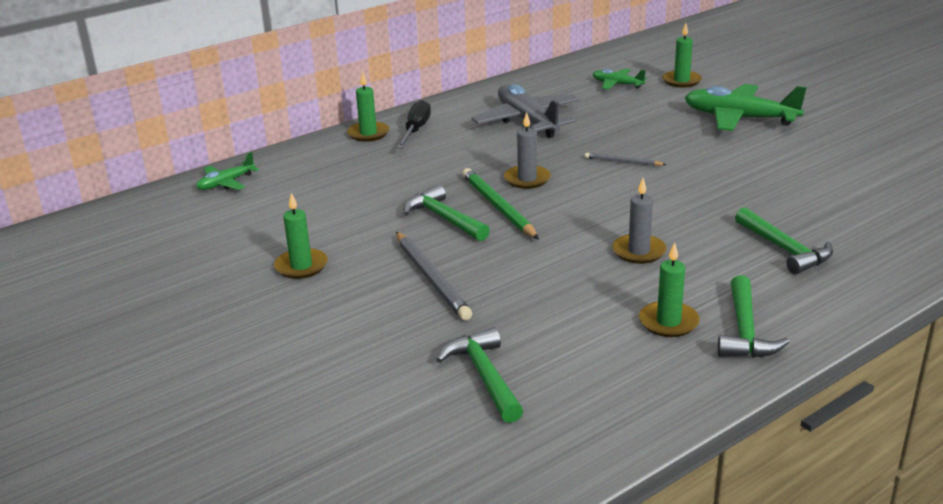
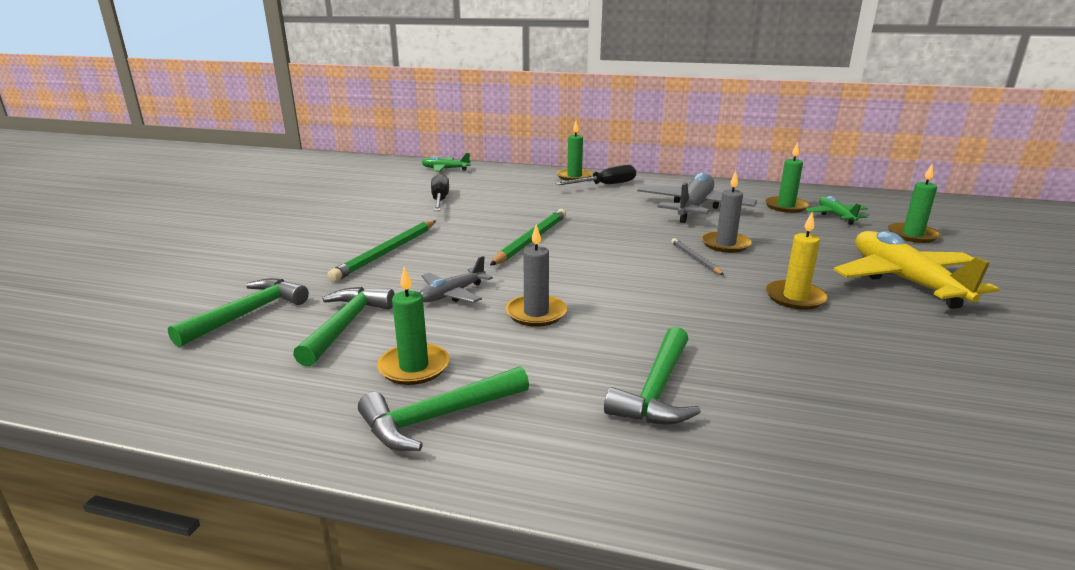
camera: 50 degrees right, 5 degrees down
green candle [274,193,328,279] -> green candle moved to [765,142,809,213]
grey pencil [396,232,472,320] -> green pencil [327,220,436,282]
green hammer [404,185,490,241] -> green hammer moved to [293,287,395,367]
grey candle [504,112,551,189] -> grey candle moved to [701,171,752,253]
green plane [685,84,807,131] -> yellow plane [834,231,999,309]
none -> grey plane [419,256,493,303]
none -> black screwdriver [431,174,449,211]
none -> yellow candle [766,212,828,310]

